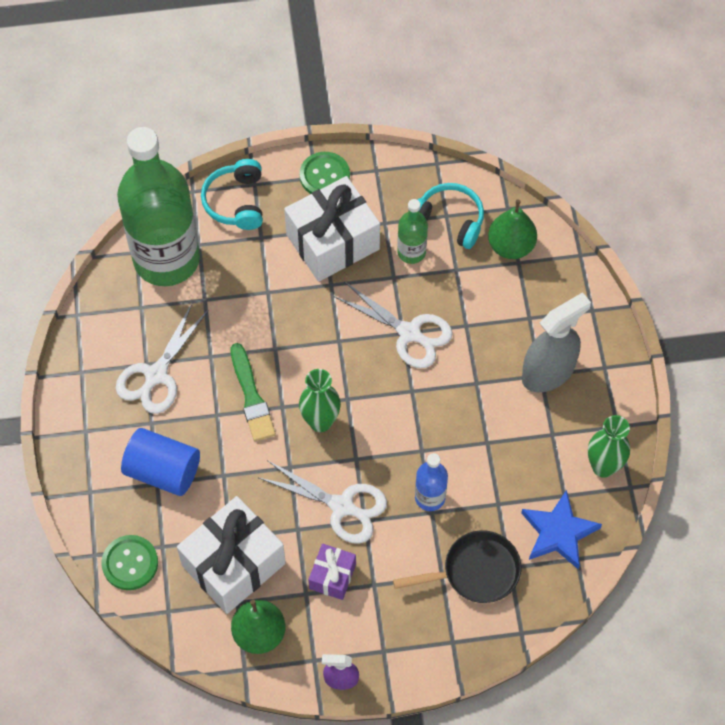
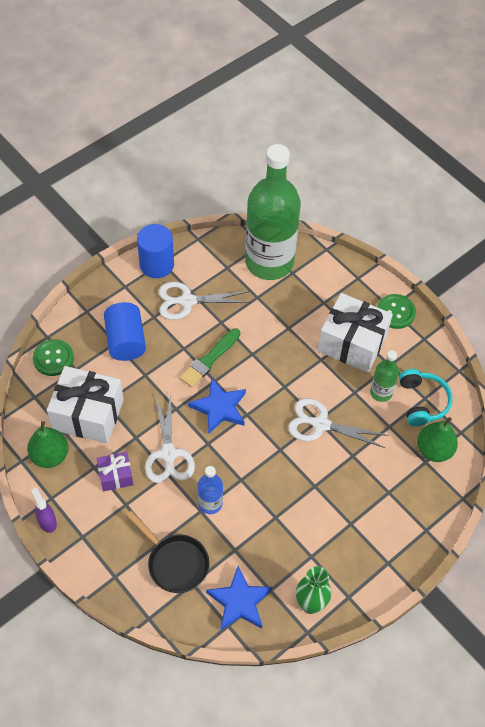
camera: 55 degrees right, 5 degrees down
turquoise headphones [201,159,263,230] -> none
green vase [299,369,341,432] -> blue star [188,378,246,434]
white scissors [334,282,453,368] -> white scissors turned 105 degrees clockwise [288,398,389,448]
grey spray bottle [522,292,591,392] -> none
none -> blue cylinder [137,224,174,278]

